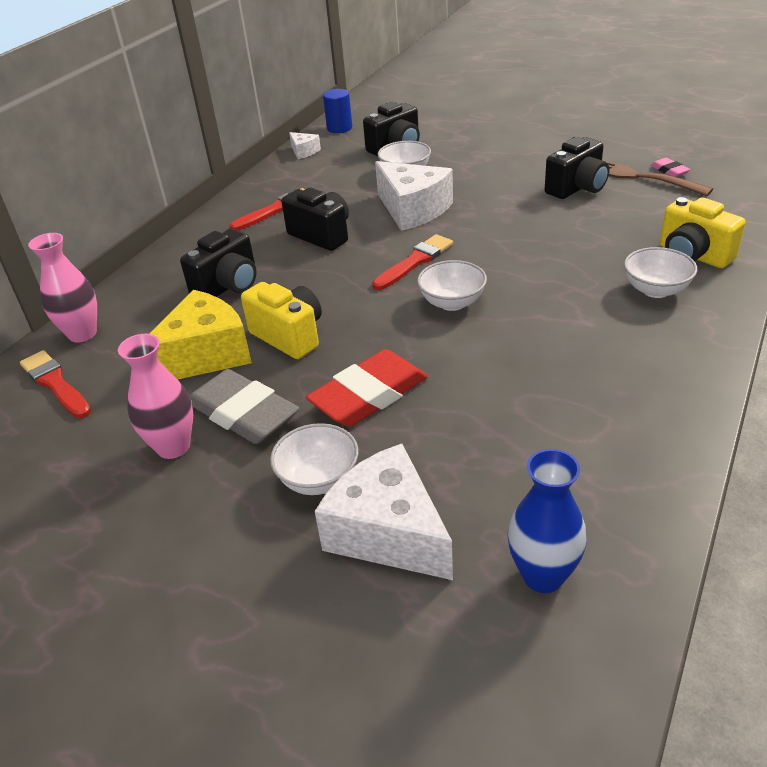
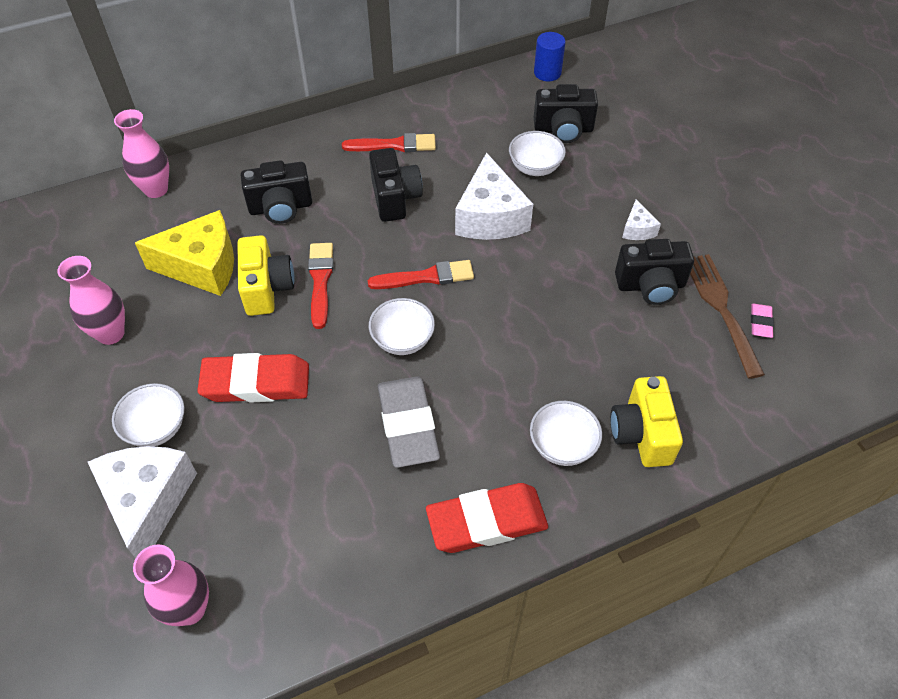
camera: 35 degrees right, 15 degrees up
red brush [20,350,91,418] -> red brush moved to [308,243,333,329]
grey eraser [190,369,299,444] -> grey eraser moved to [378,376,440,468]
white cheese [289,132,321,159] -> white cheese moved to [622,199,661,240]
blue vase [508,449,587,593] -> pink vase [133,544,209,626]
none -> red eraser [426,483,548,553]

